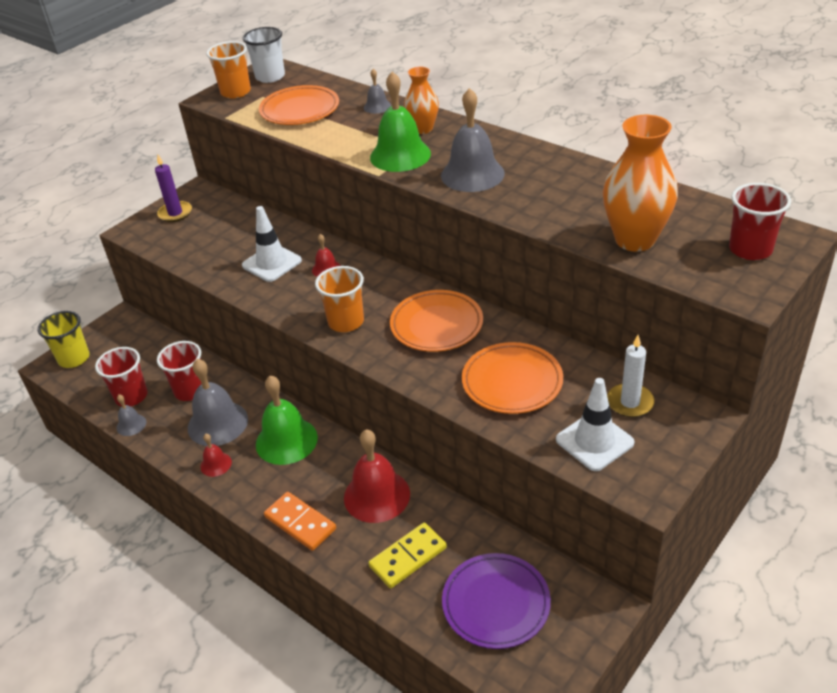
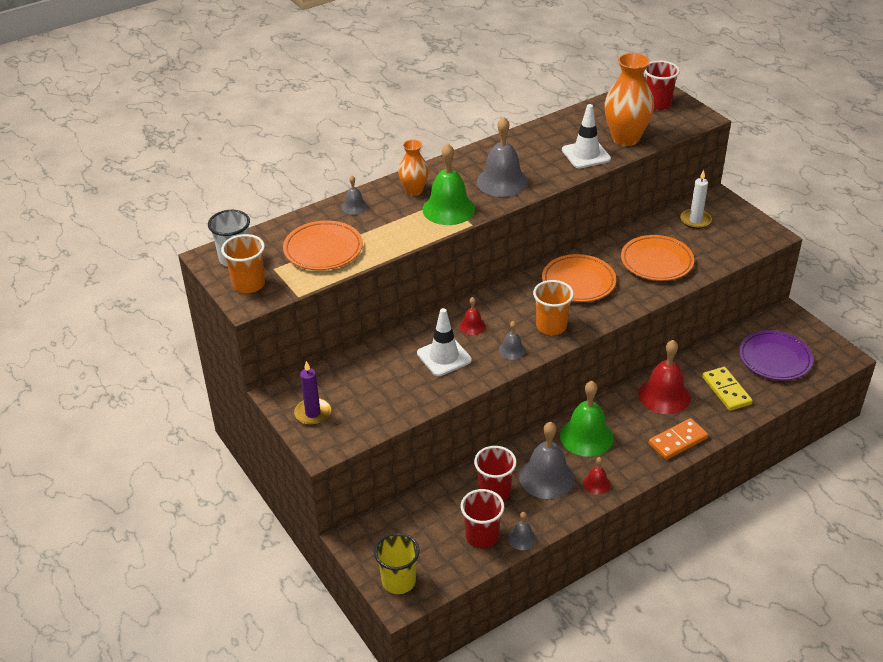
camera: 75 degrees left, 0 degrees up
white traffic cone [556,378,635,471] -> white traffic cone moved to [562,104,611,169]
none -> grey bell [499,321,526,360]

